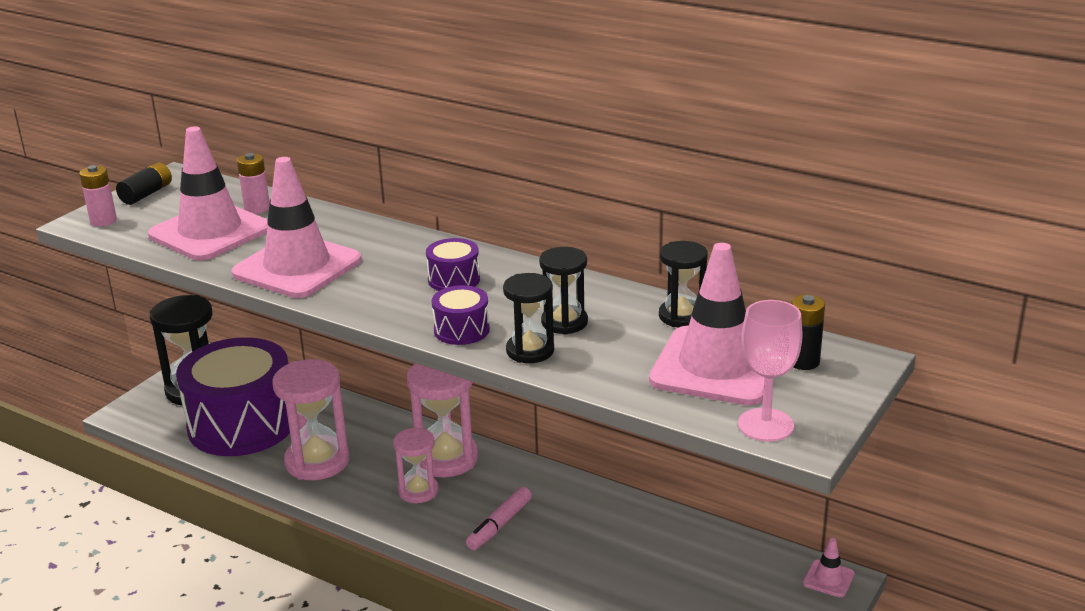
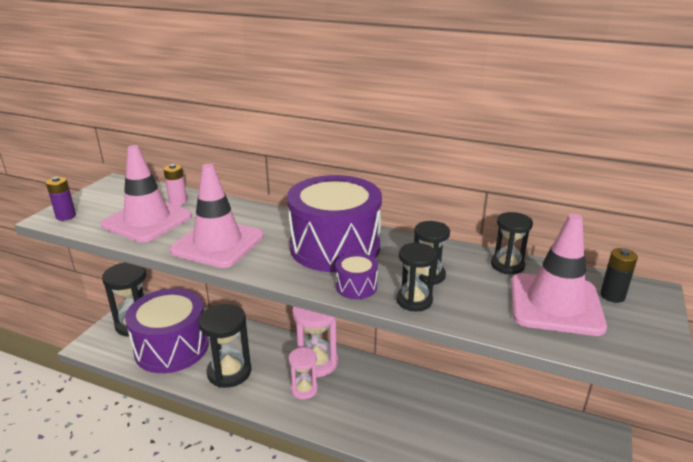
camera: 10 degrees left, 0 degrees up
pink battery [79,165,117,227] -> purple battery [46,177,76,221]
black battery [116,162,172,205] -> none
pink hourglass [272,359,349,480] -> black hourglass [198,304,251,388]
purple drum [426,238,480,291] -> purple drum [287,175,382,272], size x2.43
pink marker [466,487,532,550] -> none
pink goblet [738,300,803,441] -> none
pink traffic cone [803,538,855,597] -> none

